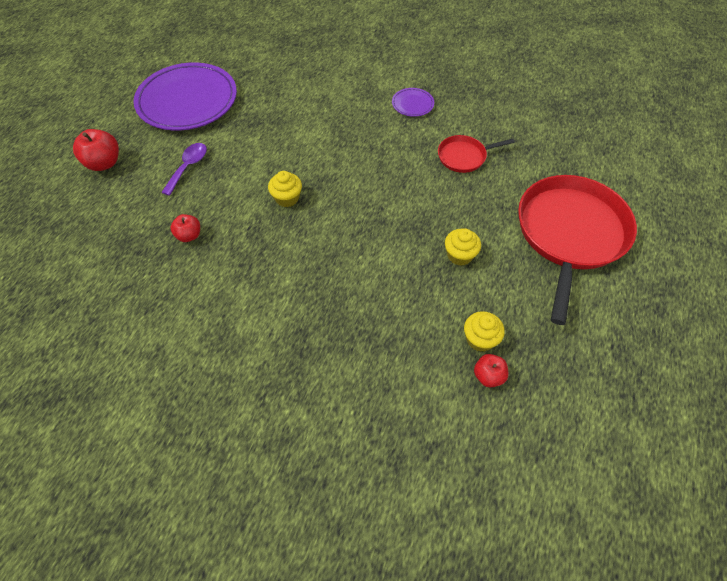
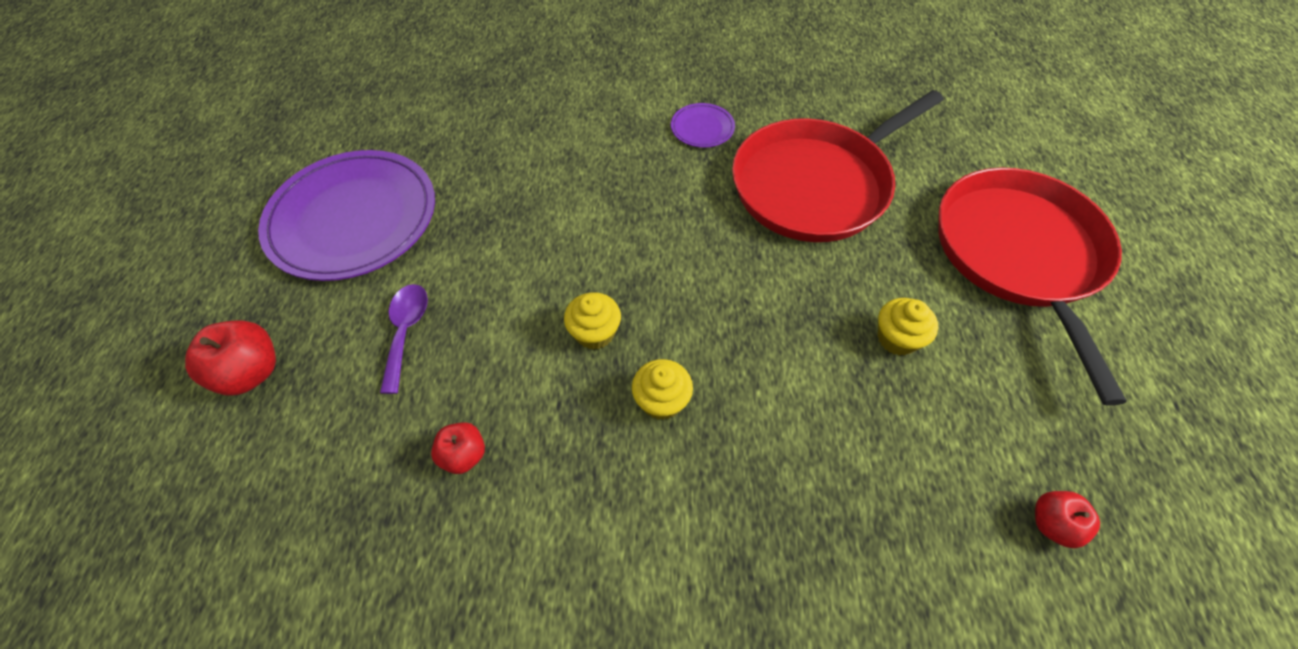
camera: 20 degrees left, 0 degrees up
red pan [438,135,515,173] -> red pan [732,90,944,242], size x2.13
yellow cupcake [464,311,505,352] -> yellow cupcake moved to [632,359,693,420]

